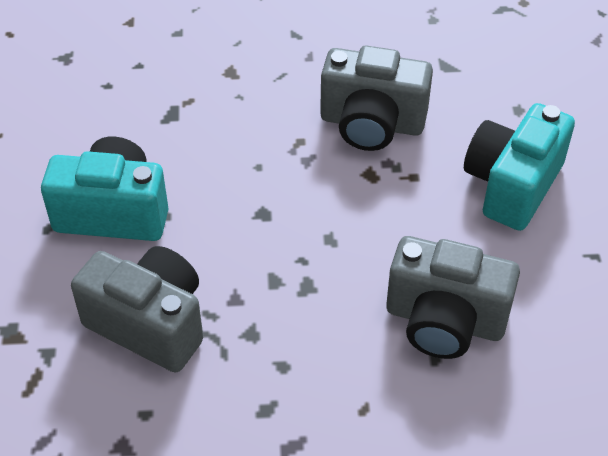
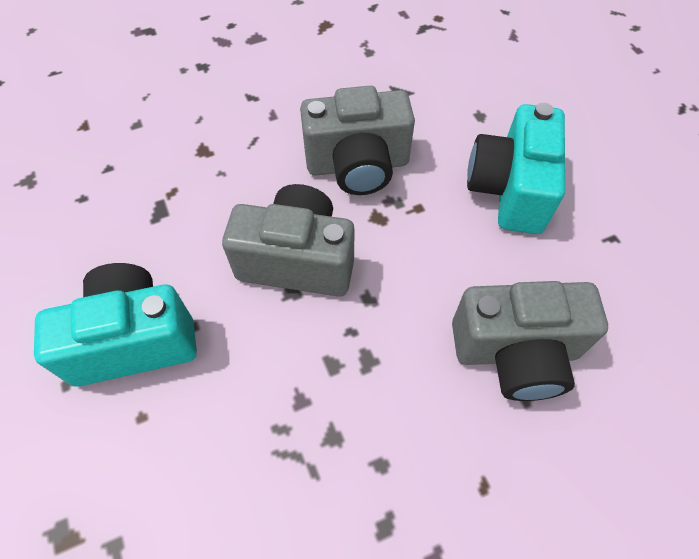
camera: 20 degrees left, 10 degrees up
grey camera [71,246,203,373] -> grey camera moved to [222,184,355,297]

